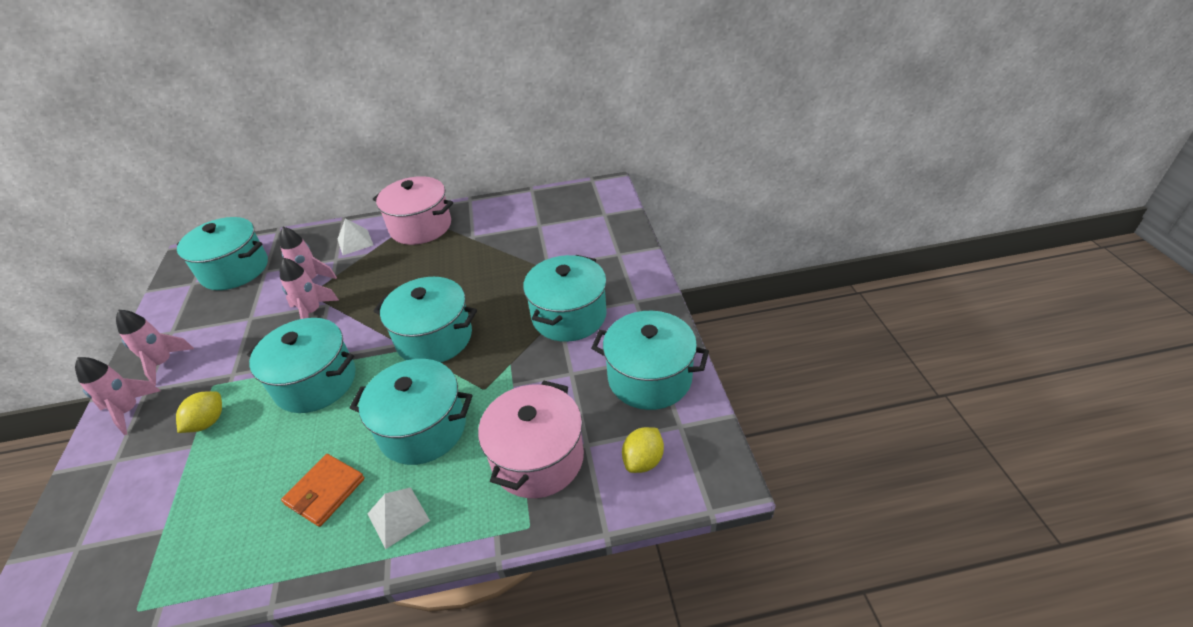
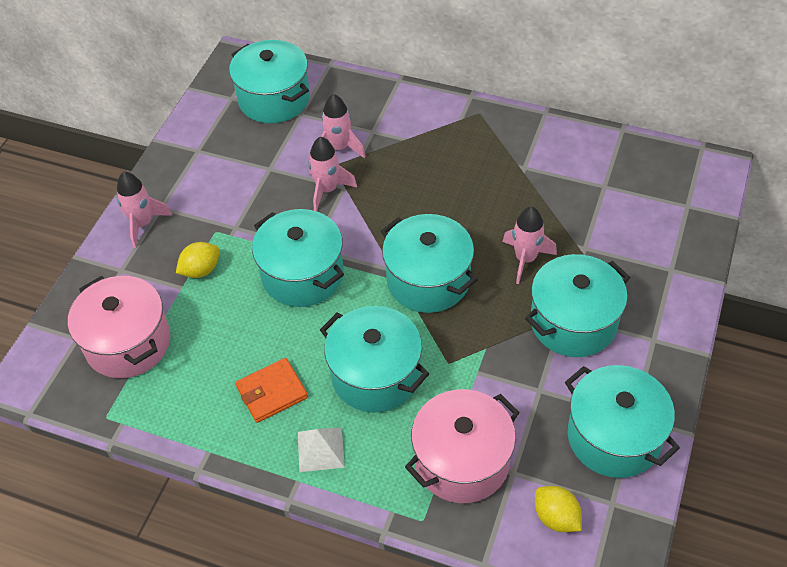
camera: 30 degrees right, 10 degrees up
pink rocket [116,310,194,386] -> pink rocket moved to [503,207,557,284]
white pyramid [338,218,373,255] -> none
pink pot [373,176,453,245] -> pink pot moved to [68,276,170,378]
yellow lemon [622,427,664,473] -> yellow lemon turned 75 degrees clockwise [535,486,582,532]

